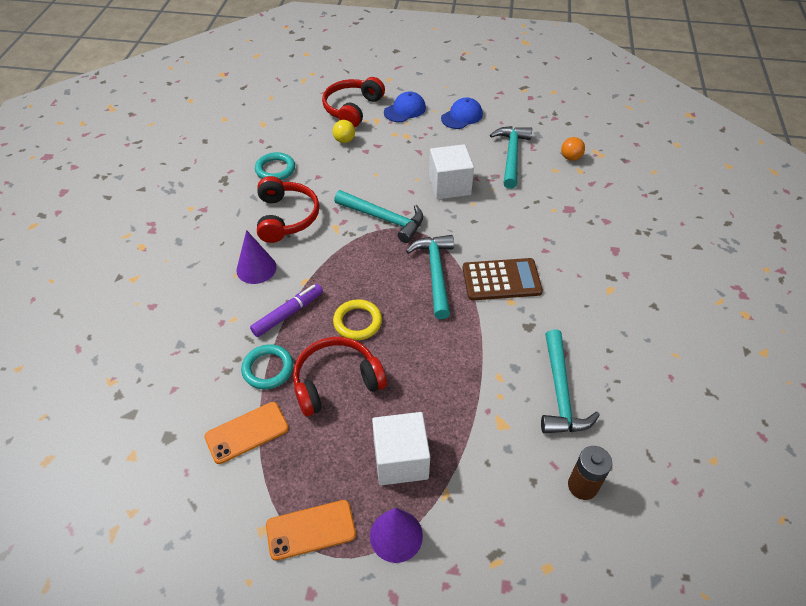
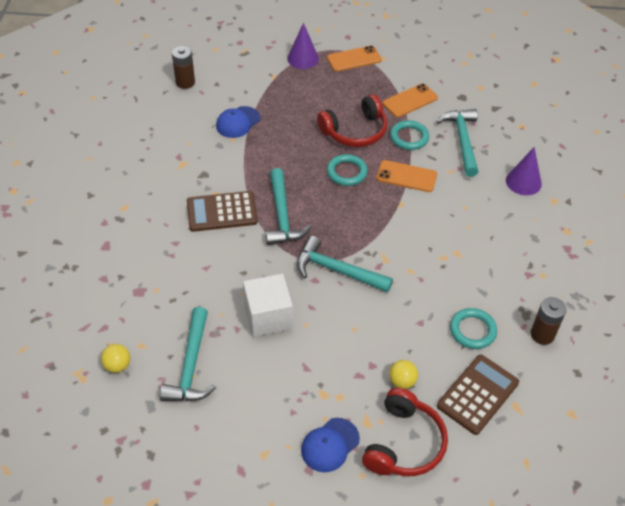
camera: 175 degrees right, 0 degrees up
purple cone [237,230,277,284] -> purple cone moved to [506,147,542,195]
purple marker [250,284,323,337] -> orange phone [376,160,437,192]
red headphones [257,176,319,243] -> none
yellow ring [333,299,382,340] -> turquoise ring [327,154,368,186]
white cube [372,412,430,485] -> none
blue cap [441,98,483,129] -> blue cap moved to [216,106,260,138]
turquoise hammer [541,330,600,433] -> turquoise hammer moved to [437,109,478,177]
orange ball [561,137,585,161] -> yellow ball [101,344,130,373]
none -> brown calculator [437,355,519,435]
none -> brown battery [530,297,566,345]

